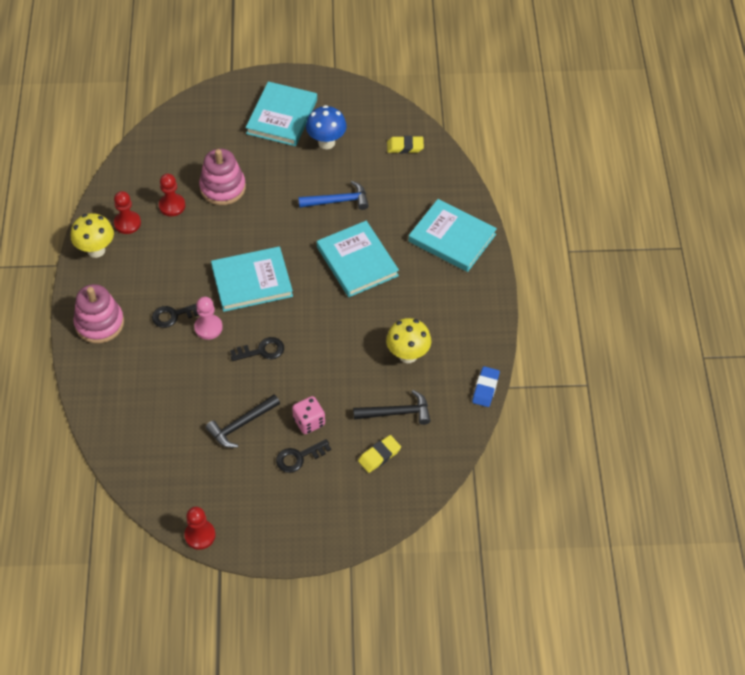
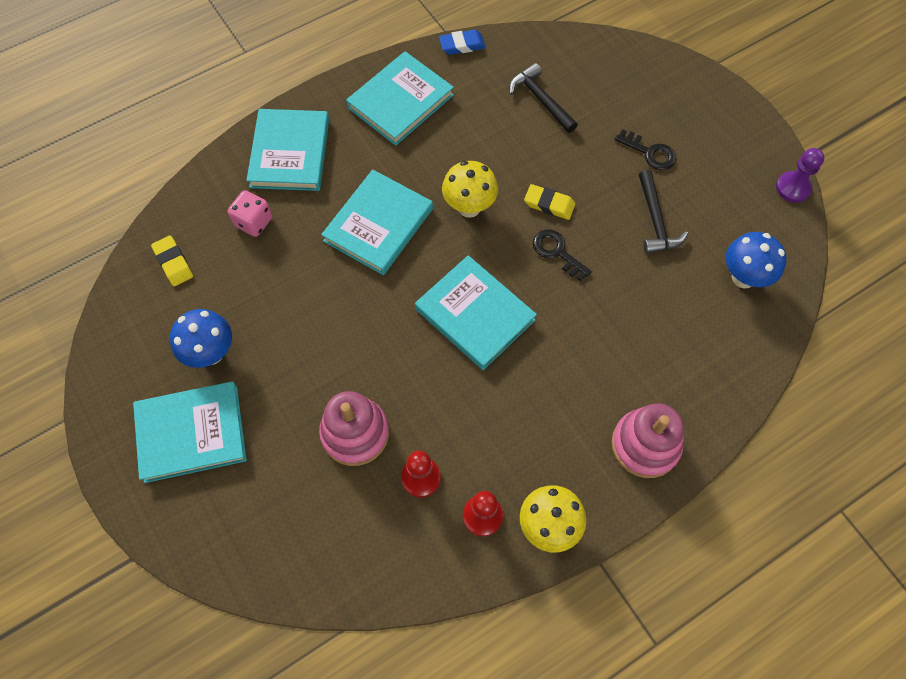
camera: 120 degrees left, 10 degrees up
black key [152,303,199,328] -> none
red pawn [184,507,215,550] -> purple pawn [776,148,824,203]
pink pawn [194,297,223,340] -> none
black hammer [206,394,280,448] -> black hammer turned 60 degrees clockwise [639,170,688,253]
pink dice [292,396,325,434] -> pink dice moved to [228,190,272,237]
blue hammer [298,181,369,210] -> none
yellow eraser [358,435,401,473] -> yellow eraser moved to [524,184,575,220]
yellow mushroom [386,318,431,363] -> yellow mushroom moved to [442,161,498,218]
none -> turquoise book [346,51,454,146]
none -> blue mushroom [726,232,786,288]

